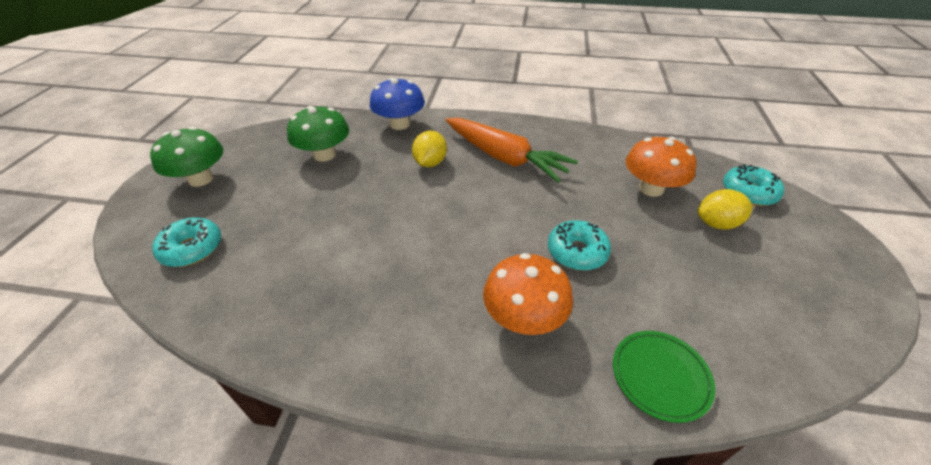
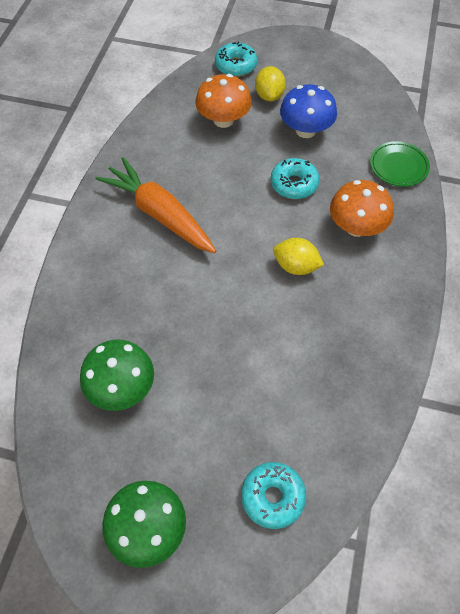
camera: 85 degrees left, 15 degrees up
blue mushroom [370,78,425,130] -> blue mushroom moved to [280,84,337,138]
yellow lemon [412,131,447,167] -> yellow lemon moved to [273,238,324,275]
orange carrot [446,118,578,183] -> orange carrot turned 90 degrees counterclockwise [96,157,216,253]

